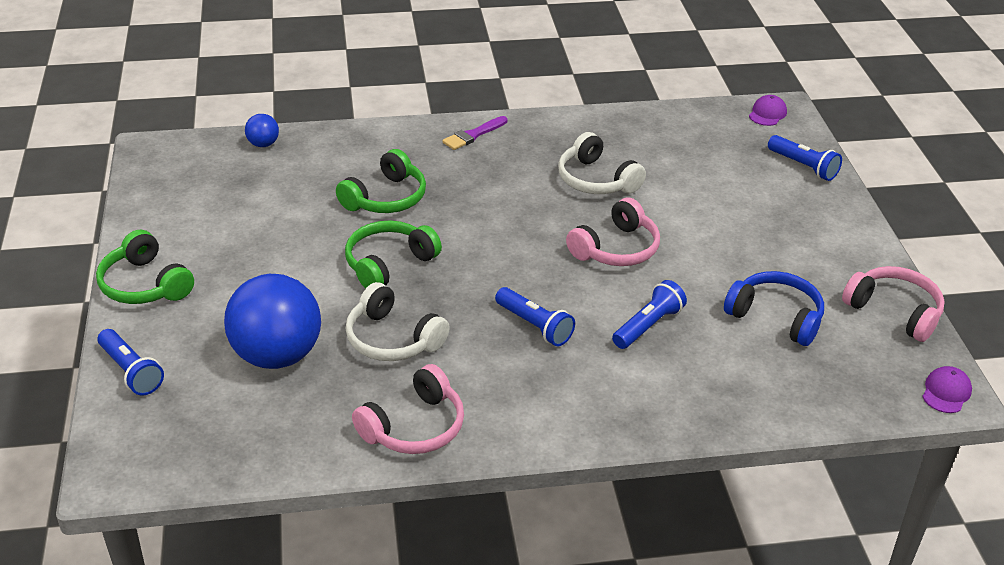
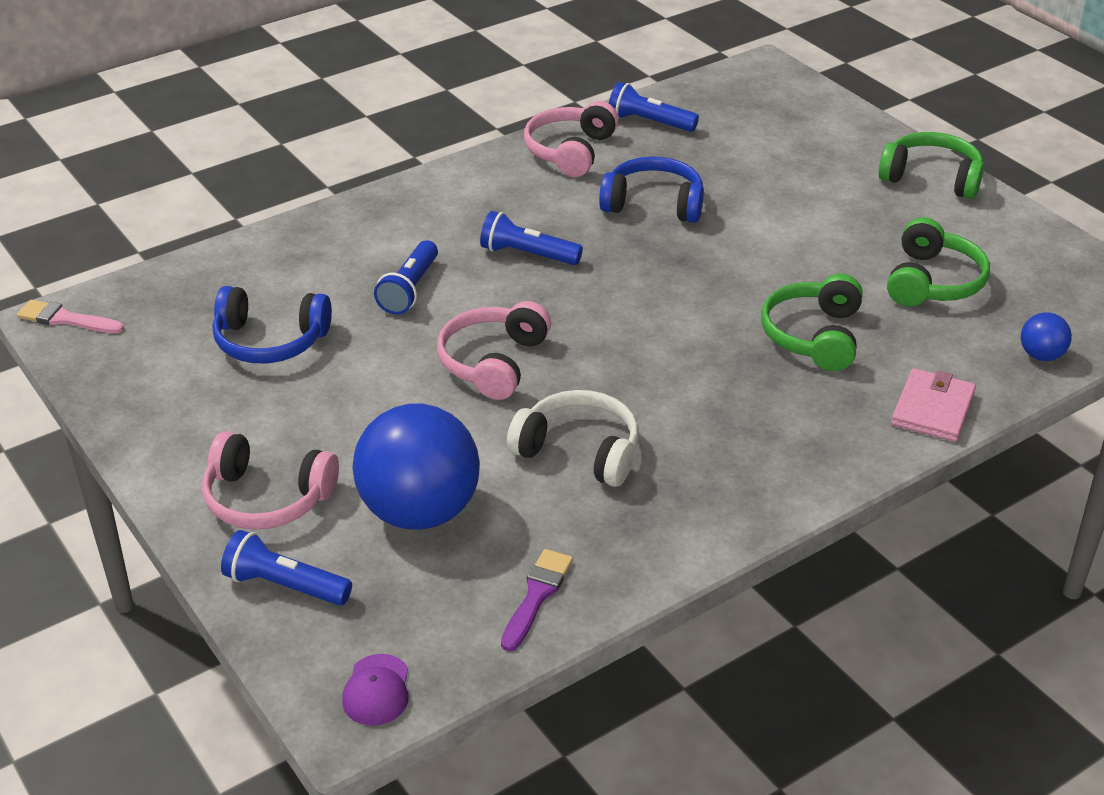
camera: 155 degrees right, 0 degrees up
blue flashlight [97,329,164,395] -> blue flashlight moved to [609,82,699,132]
blue ball [224,274,321,369] -> blue ball moved to [353,404,480,529]
green headphones [345,221,442,289] -> green headphones moved to [887,217,990,307]
white headphones [346,282,450,361] -> blue headphones [599,156,704,223]
purple brush [442,116,507,150] -> purple brush moved to [501,549,573,652]
pink headphones [842,266,945,342] -> pink headphones moved to [202,431,339,530]
purple cap [922,366,972,413] -> pink brush [17,300,124,333]
none -> pink wallet [891,368,976,442]

